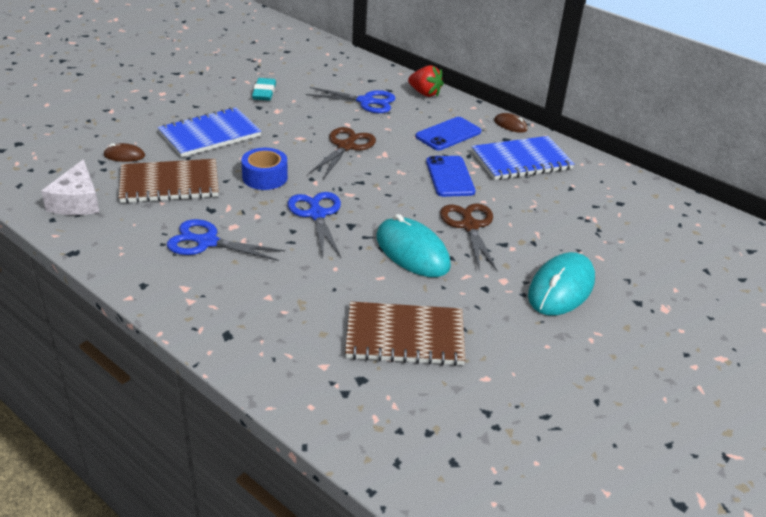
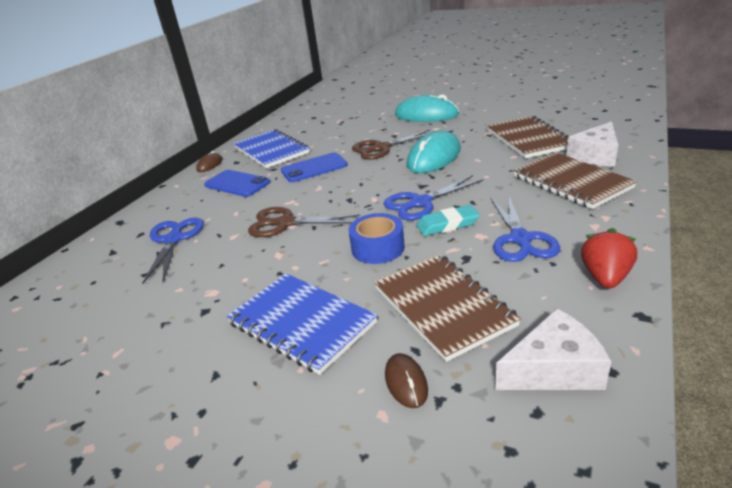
camera: 100 degrees left, 5 degrees down
turquoise eraser [252,78,276,101] -> turquoise eraser moved to [416,205,480,236]
red strawberry [408,65,444,97] -> red strawberry moved to [581,228,637,289]
none -> brown notebook [514,152,637,209]
none -> white cheese [566,121,618,166]

